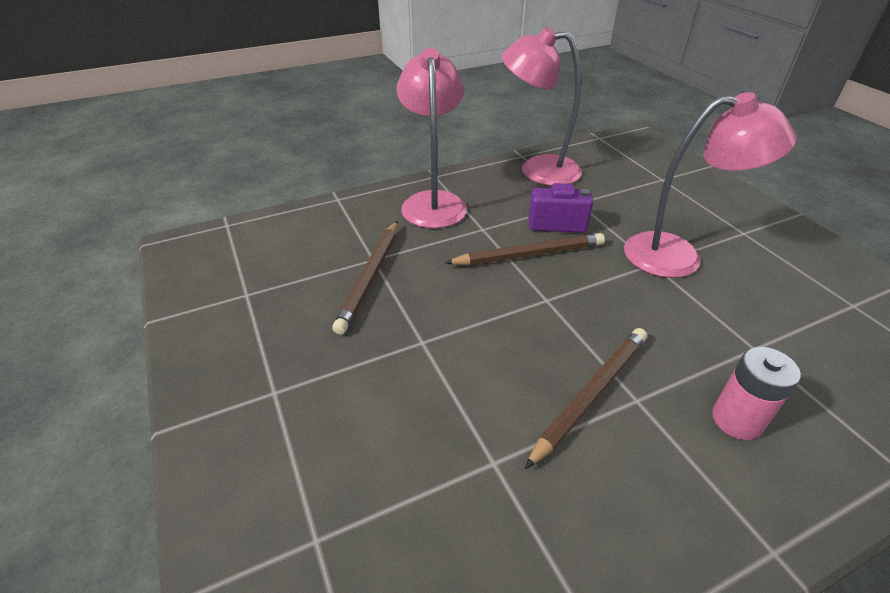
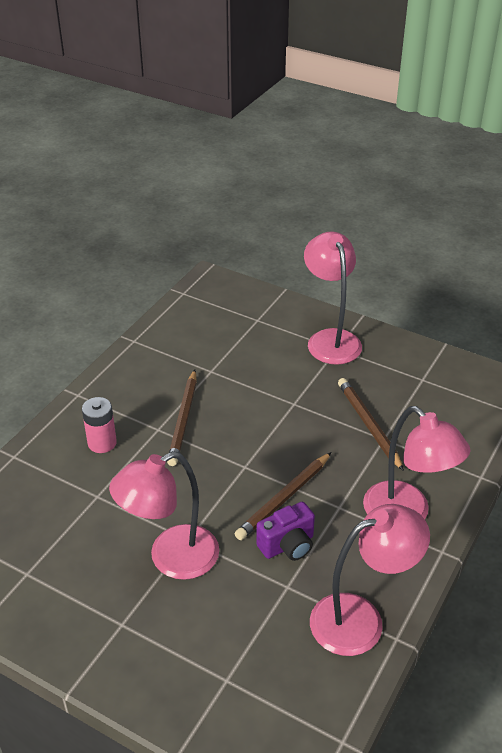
camera: 145 degrees right, 0 degrees up
none -> pink lamp [304,231,362,365]

